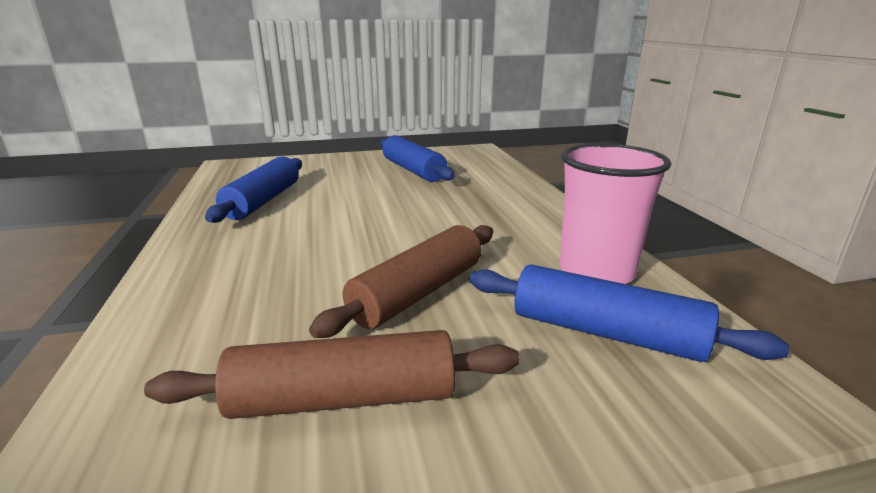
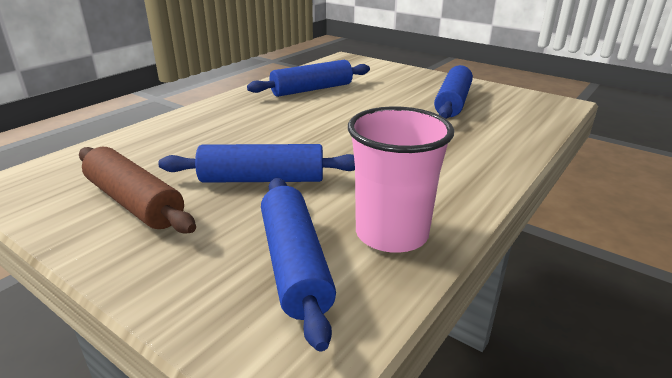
camera: 50 degrees right, 5 degrees up
brown rolling pin [309,225,493,338] -> blue rolling pin [158,144,355,183]

